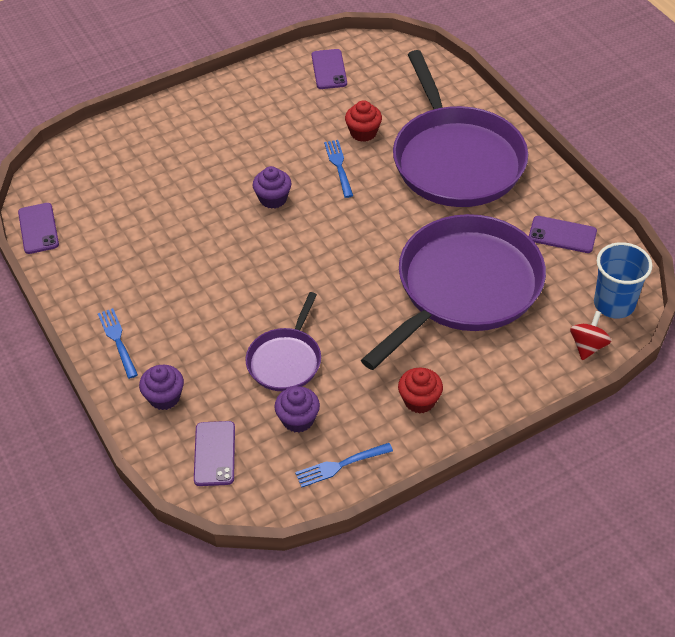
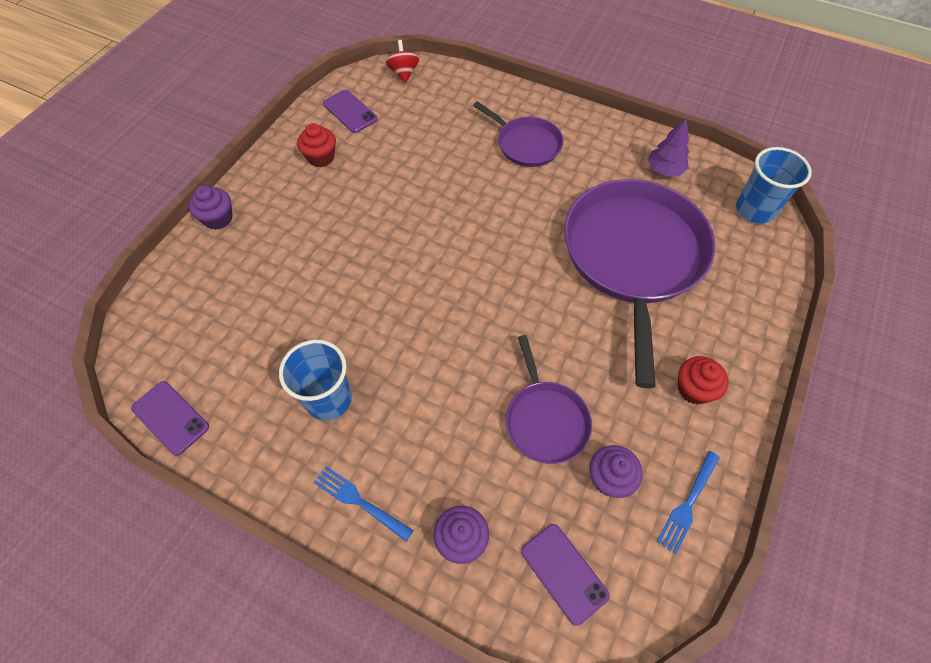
camera: 35 degrees left, 10 degrees up
purple cupcake [253,166,291,209] -> purple cupcake moved to [189,185,233,230]
blue fork [324,140,353,198] -> none
red cupcake [345,100,382,142] -> red cupcake moved to [297,123,336,167]
purple pan [393,50,528,207] -> purple pan [473,101,563,167], size x0.50
purple phone [529,216,597,253] -> purple tree [648,118,689,176]
red spinning top [570,311,612,360] -> red spinning top moved to [386,40,419,83]
none -> blue cup [279,340,352,421]

